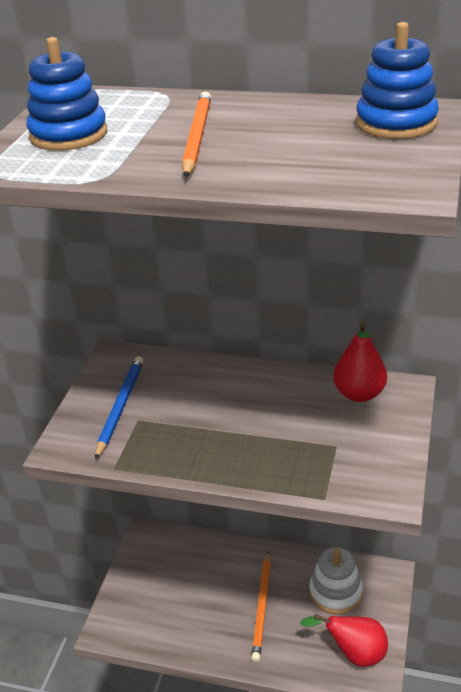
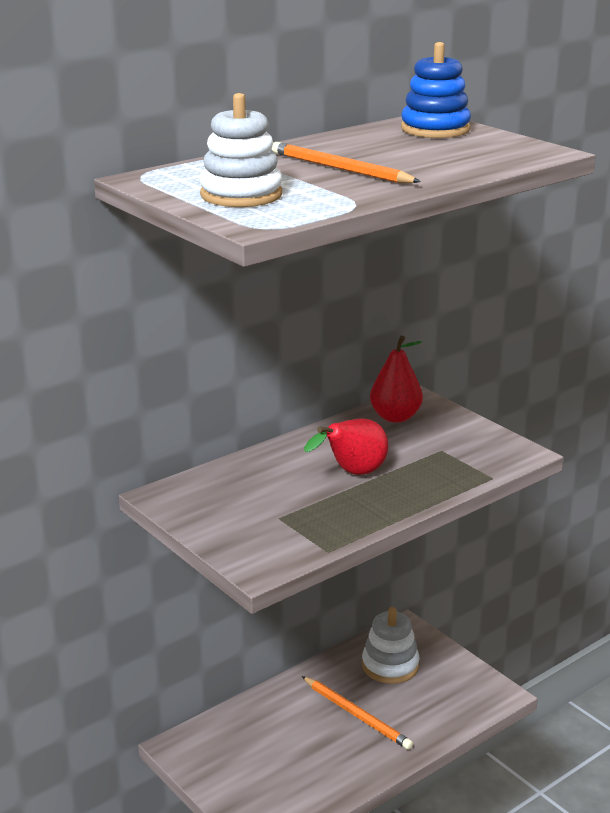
camera: 55 degrees left, 10 degrees down
blue stacking toy [26,37,107,151] -> white stacking toy [200,93,282,207]
blue pencil [95,356,144,460] -> none
red pear [300,614,388,667] -> red pear moved to [304,418,388,475]

